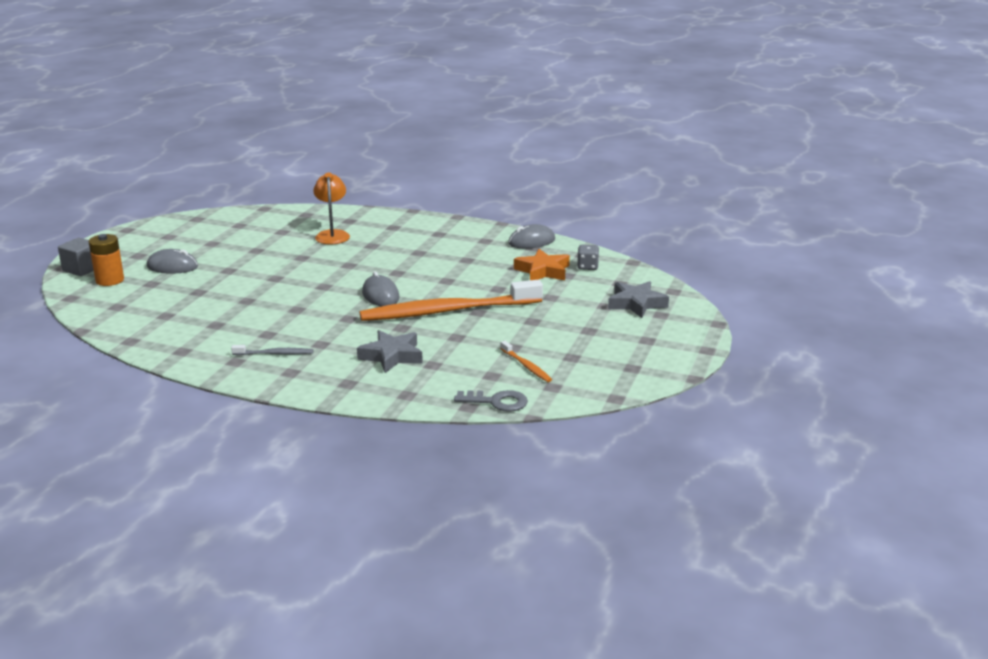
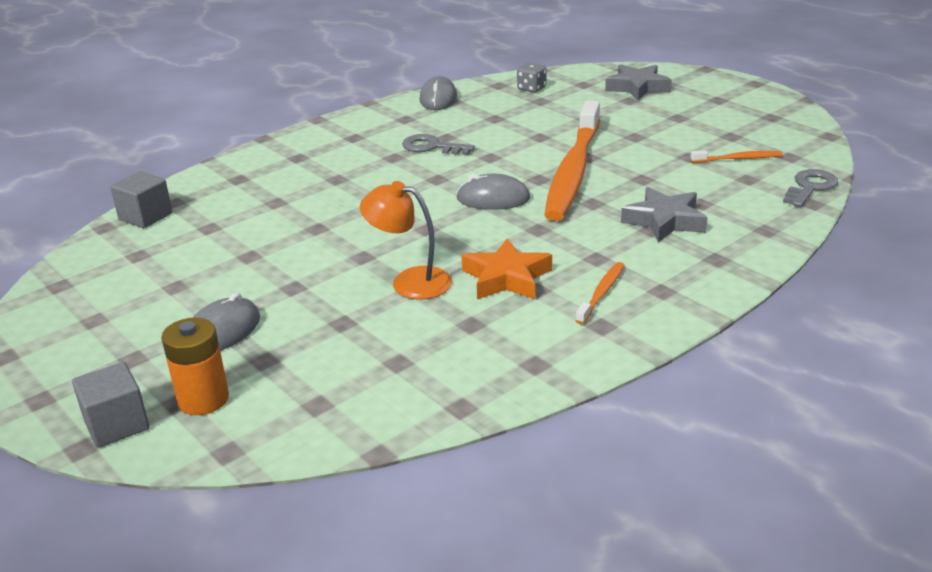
camera: 60 degrees left, 5 degrees up
grey toothbrush [231,345,313,355] -> orange toothbrush [576,262,625,324]
orange lamp [313,172,350,244] -> orange lamp moved to [360,181,452,300]
orange star [514,249,570,280] -> orange star moved to [462,239,552,299]
none -> grey cube [110,171,173,228]
none -> grey key [402,134,475,155]

